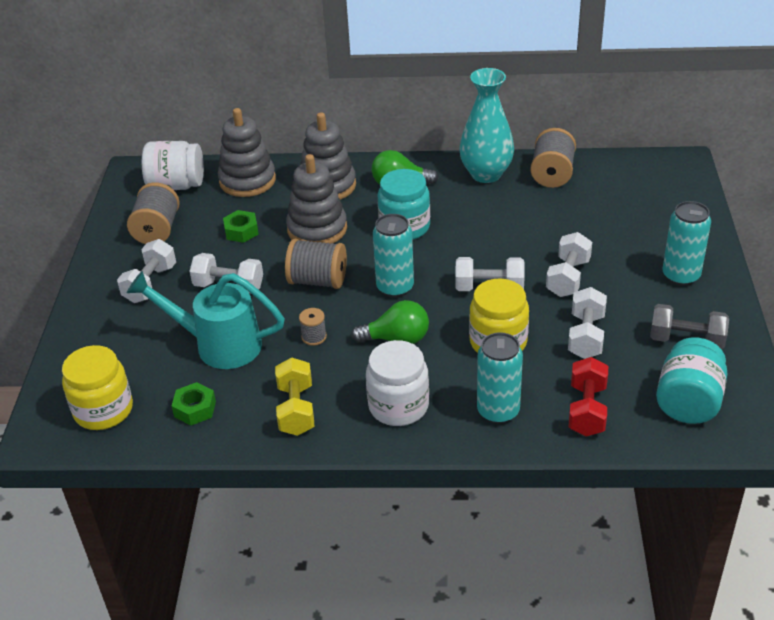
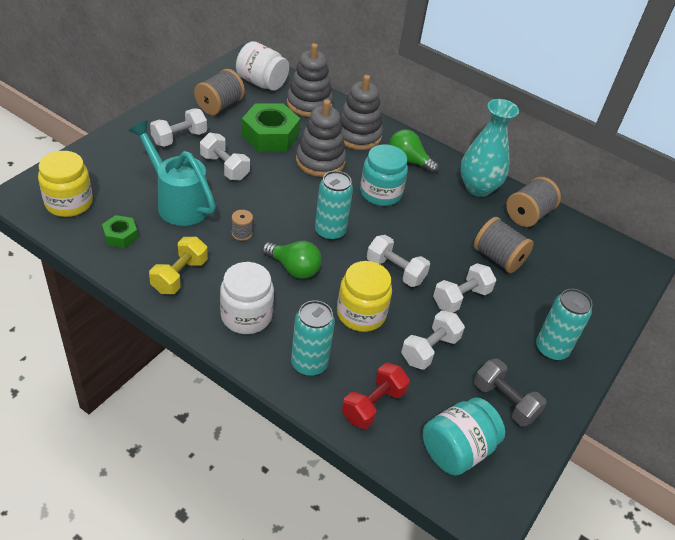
camera: 25 degrees right, 5 degrees up
green nut [223,210,259,243] -> green nut [242,103,300,151], size x1.92
grey spool [285,239,347,289] -> grey spool moved to [474,217,534,273]

